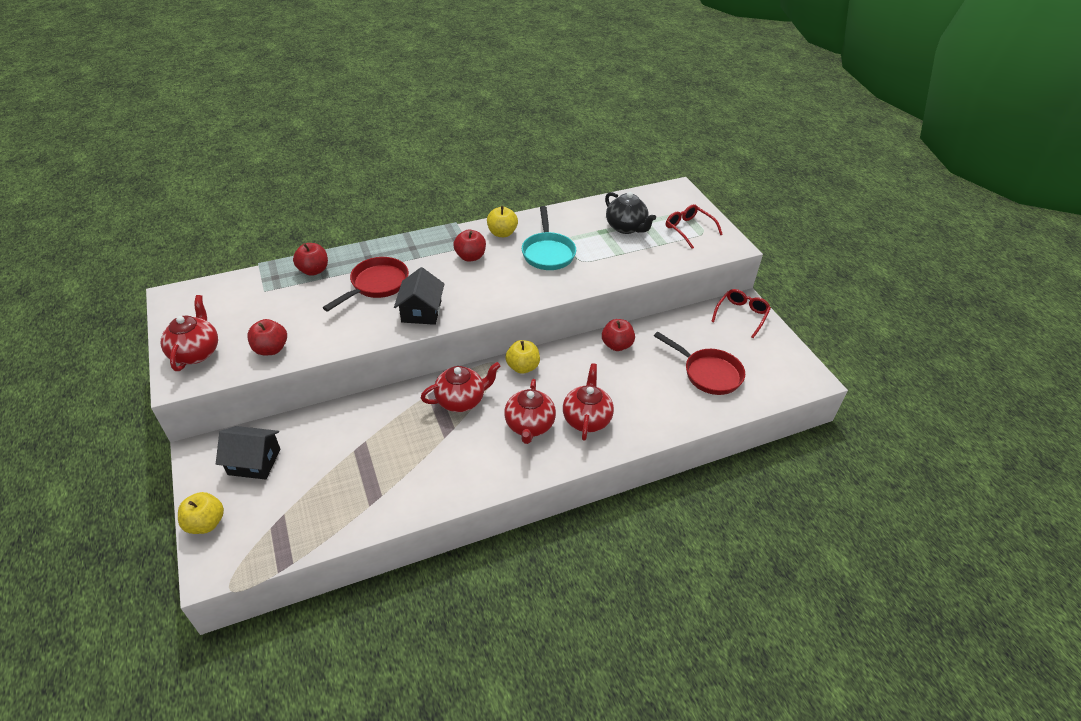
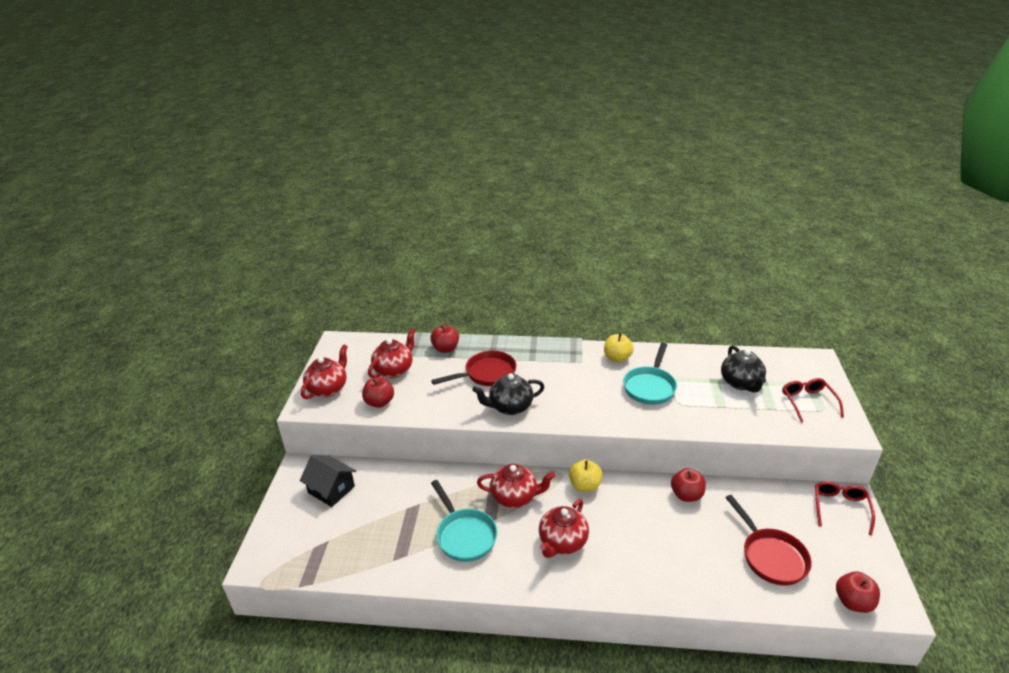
camera: 30 degrees right, 10 degrees down
yellow apple [178,492,224,534] -> none
black house [394,267,444,325] -> black teapot [472,373,544,415]
red apple [453,229,486,262] -> red apple moved to [836,571,880,613]
red teapot [563,363,614,441] -> red teapot moved to [368,328,416,378]
red glasses [711,289,771,338] -> red glasses turned 45 degrees counterclockwise [815,481,875,535]
none -> turquoise pan [431,480,497,562]

